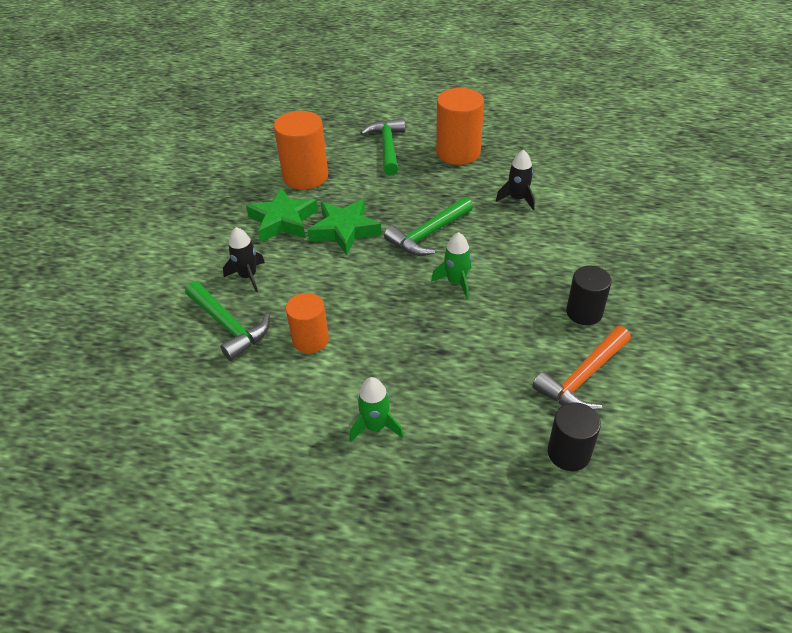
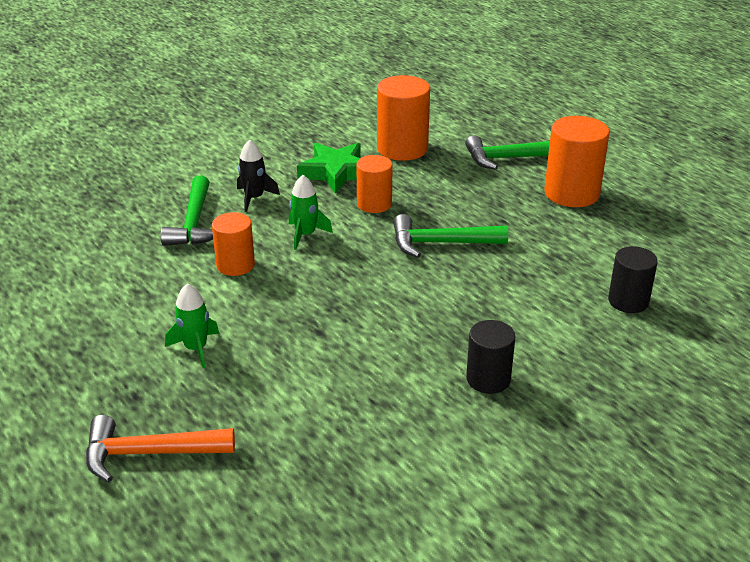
camera: 40 degrees right, 10 degrees down
green star [307,199,382,255] -> orange cylinder [356,155,393,213]
green hammer [360,118,405,175] -> green hammer turned 135 degrees counterclockwise [465,135,550,170]
green rocket [431,232,471,299] -> green rocket moved to [289,175,333,250]
black rocket [496,150,535,210] -> none
orange hammer [532,326,631,411] -> orange hammer moved to [86,415,235,482]
black cylinder [548,402,601,471] -> black cylinder moved to [608,246,658,313]

